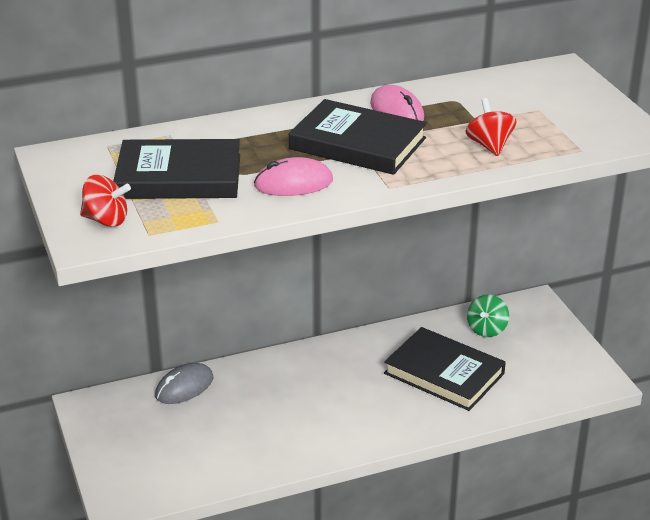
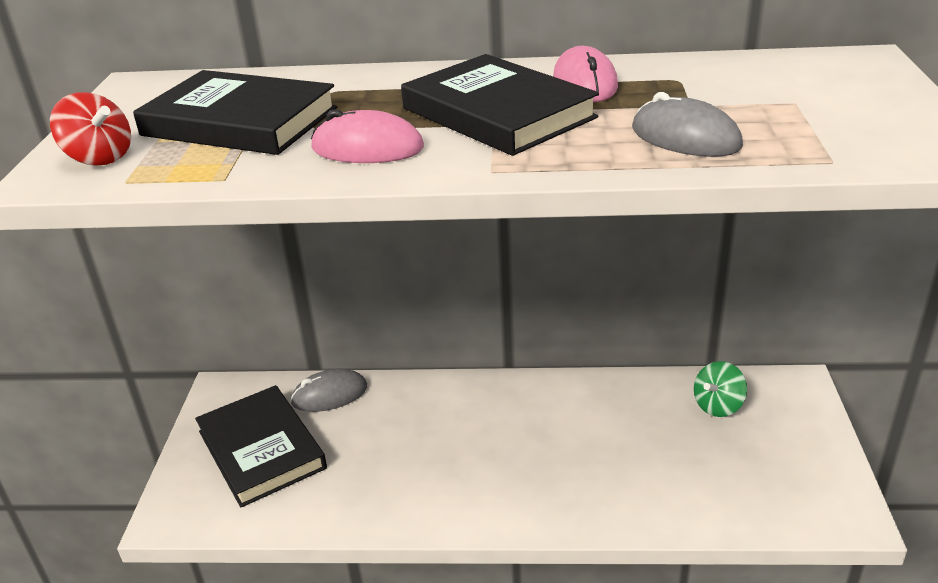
camera: 25 degrees right, 0 degrees up
black book [384,327,506,411] -> black book moved to [195,385,327,507]
red spinning top [465,98,517,156] -> grey mouse [632,92,743,157]

